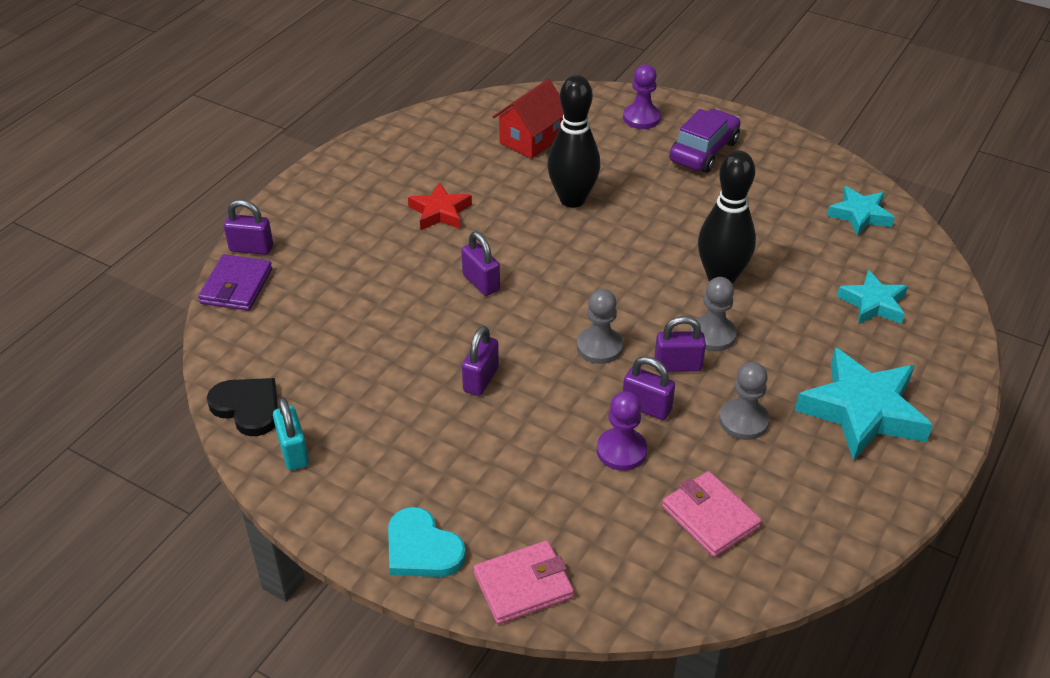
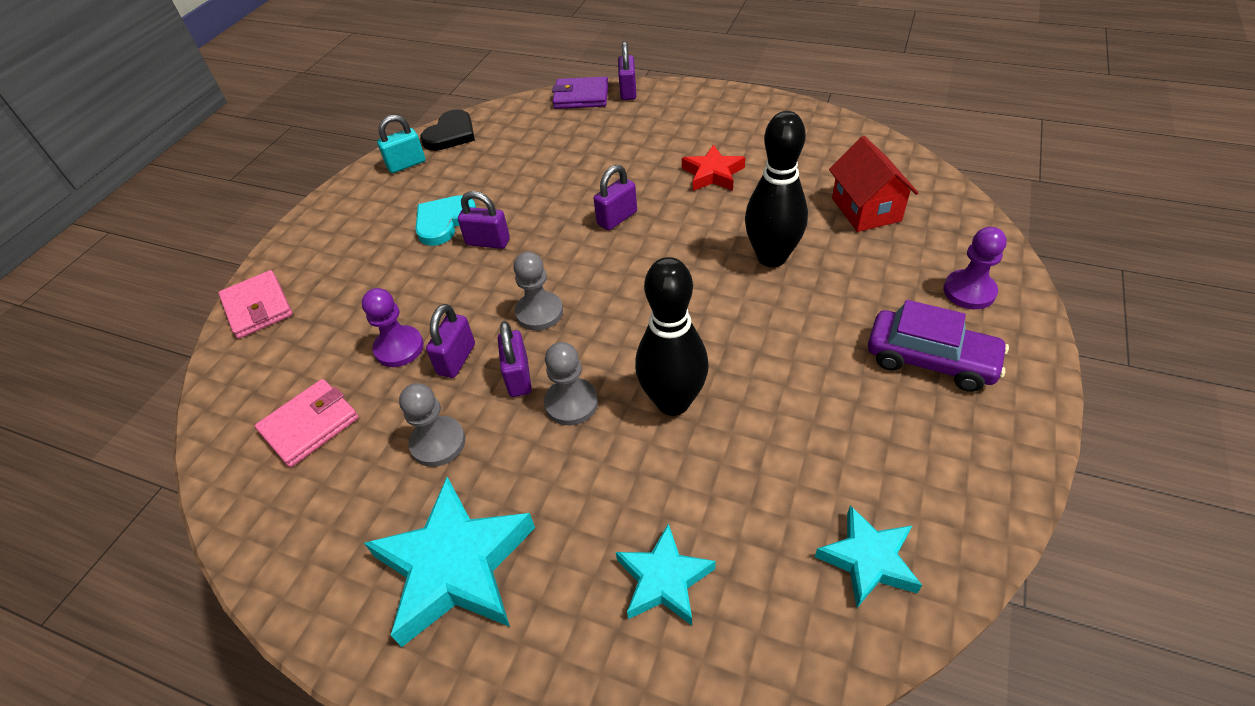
camera: 85 degrees right, 5 degrees up
turquoise heart [388,507,466,577] -> turquoise heart moved to [415,195,476,246]
red house [493,79,564,159] -> red house turned 45 degrees clockwise [829,136,918,232]

